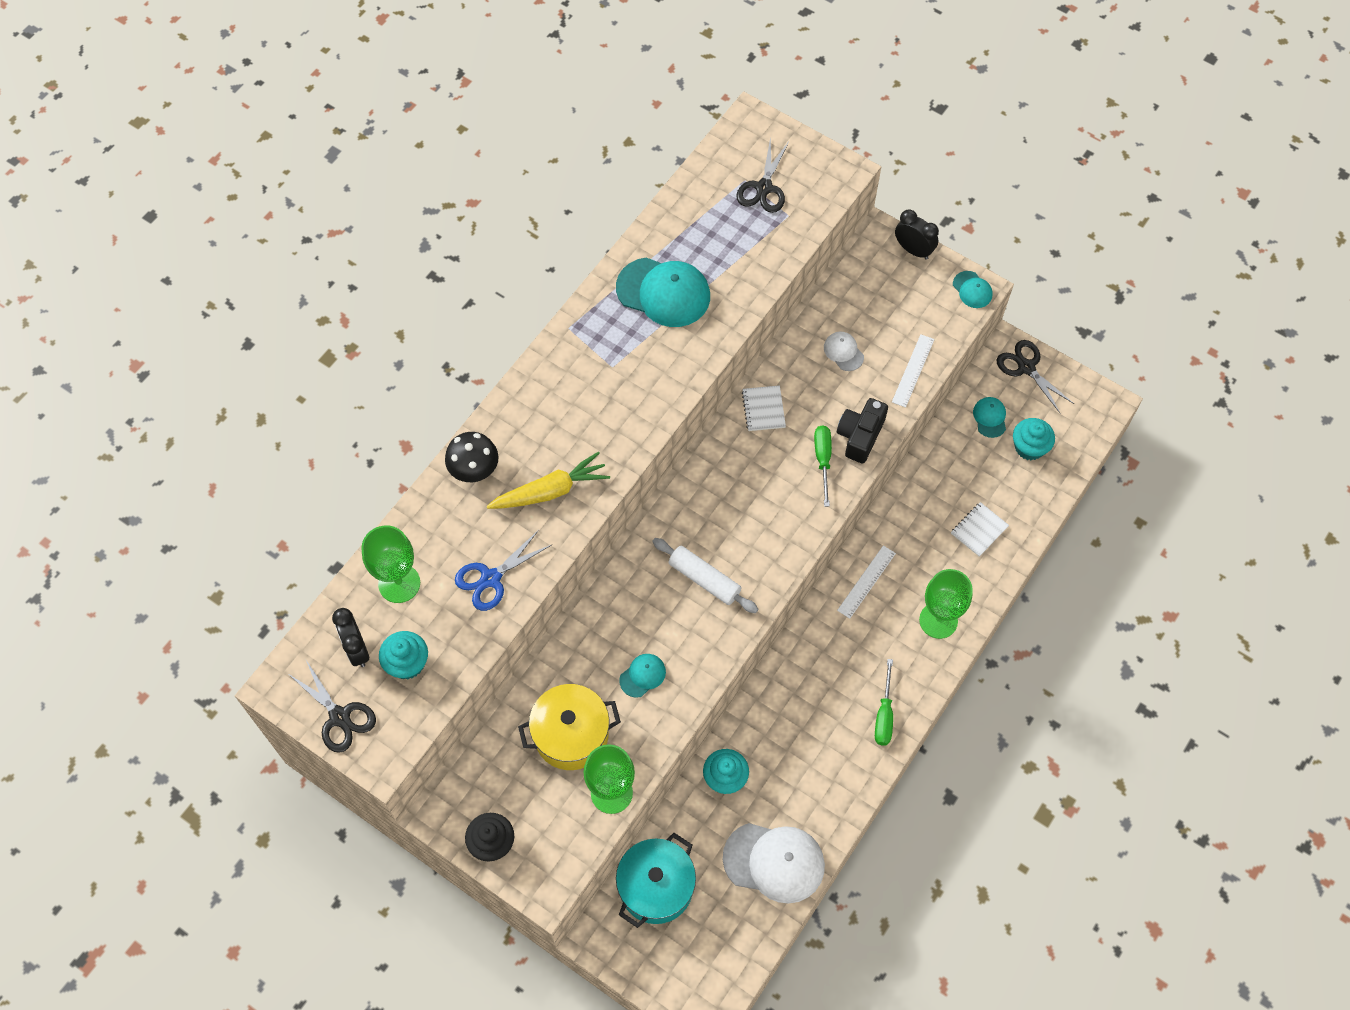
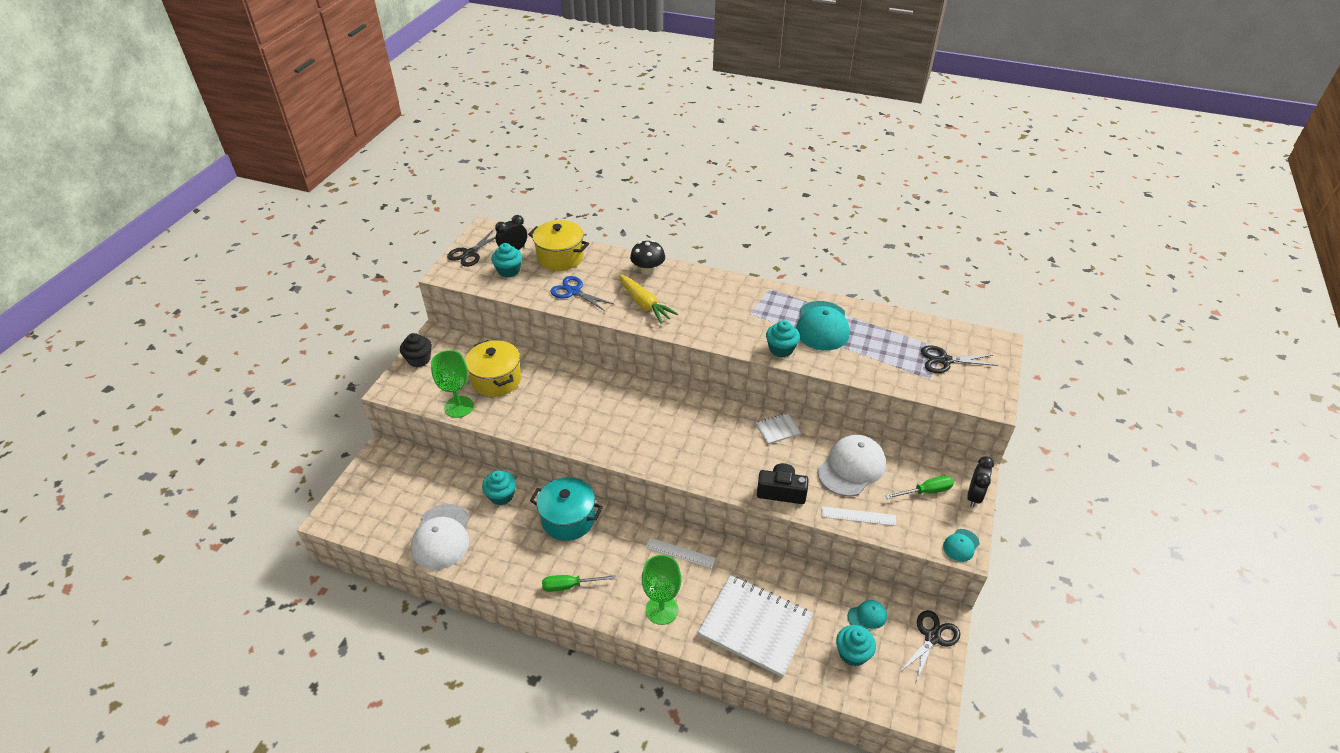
camera: 75 degrees right, 20 degrees down
green goblet [361,525,420,603] -> yellow pot [528,220,589,271]
turquoise pot [616,833,696,928] -> turquoise pot moved to [530,477,603,541]
turquoise cap [619,654,666,698] -> none
white rolling pin [652,538,758,613] -> none
green screwdriver [814,425,832,507] -> green screwdriver moved to [885,476,954,499]
white cap [824,332,864,371] -> white cap [818,435,886,497], size x2.05
white notebook [951,502,1009,557] -> white notebook [698,575,813,677], size x2.24
none -> turquoise cupcake [766,320,800,357]

